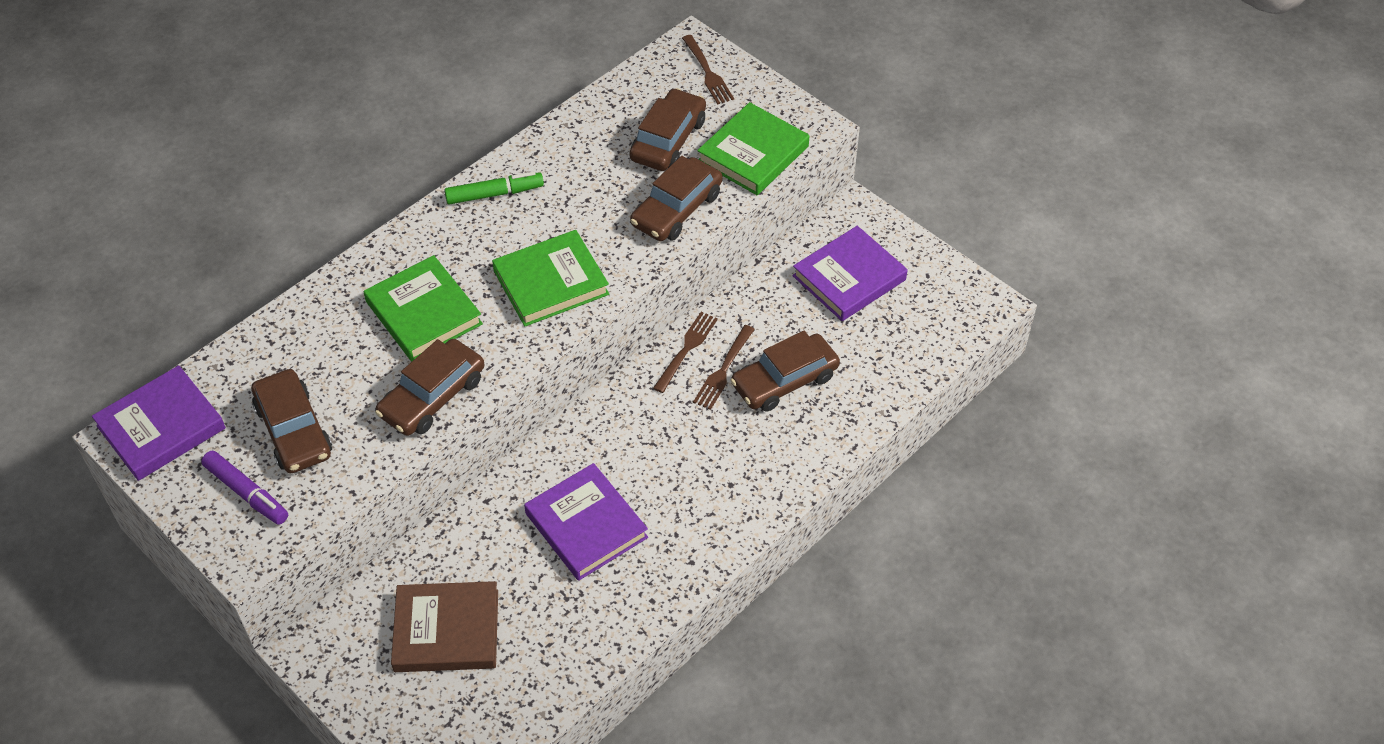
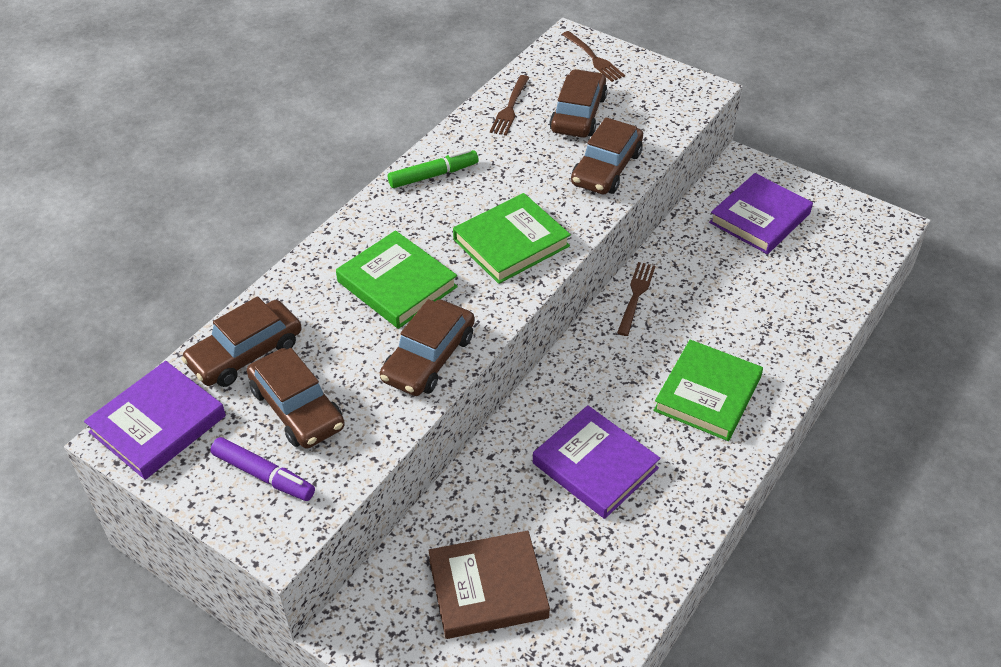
camera: 10 degrees left, 5 degrees down
brown fork [693,325,755,410] -> brown fork moved to [490,75,529,136]
green book [697,102,809,195] -> green book moved to [653,340,763,441]
brown car [730,331,840,412] -> brown car moved to [181,296,302,387]

